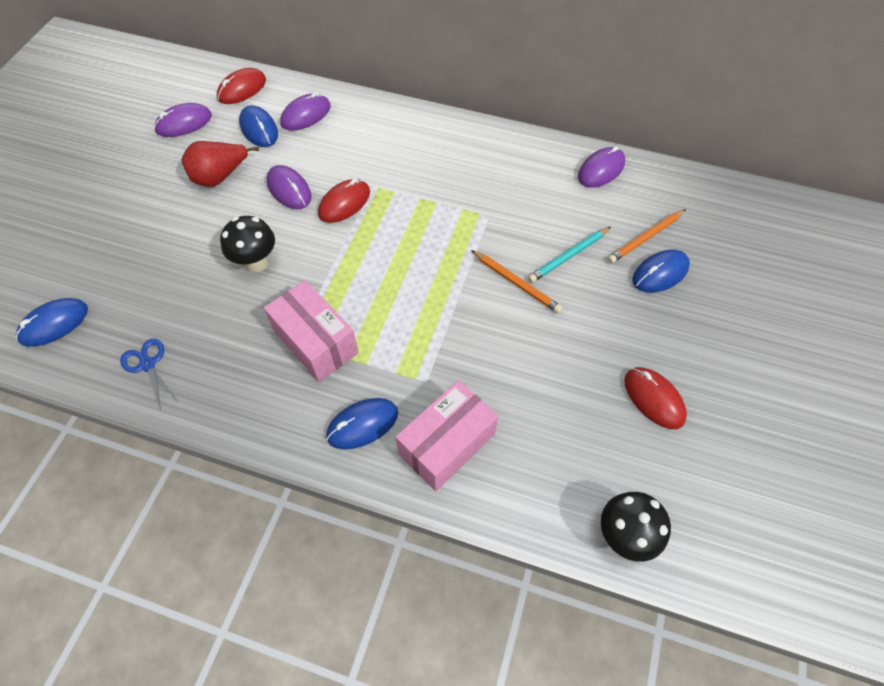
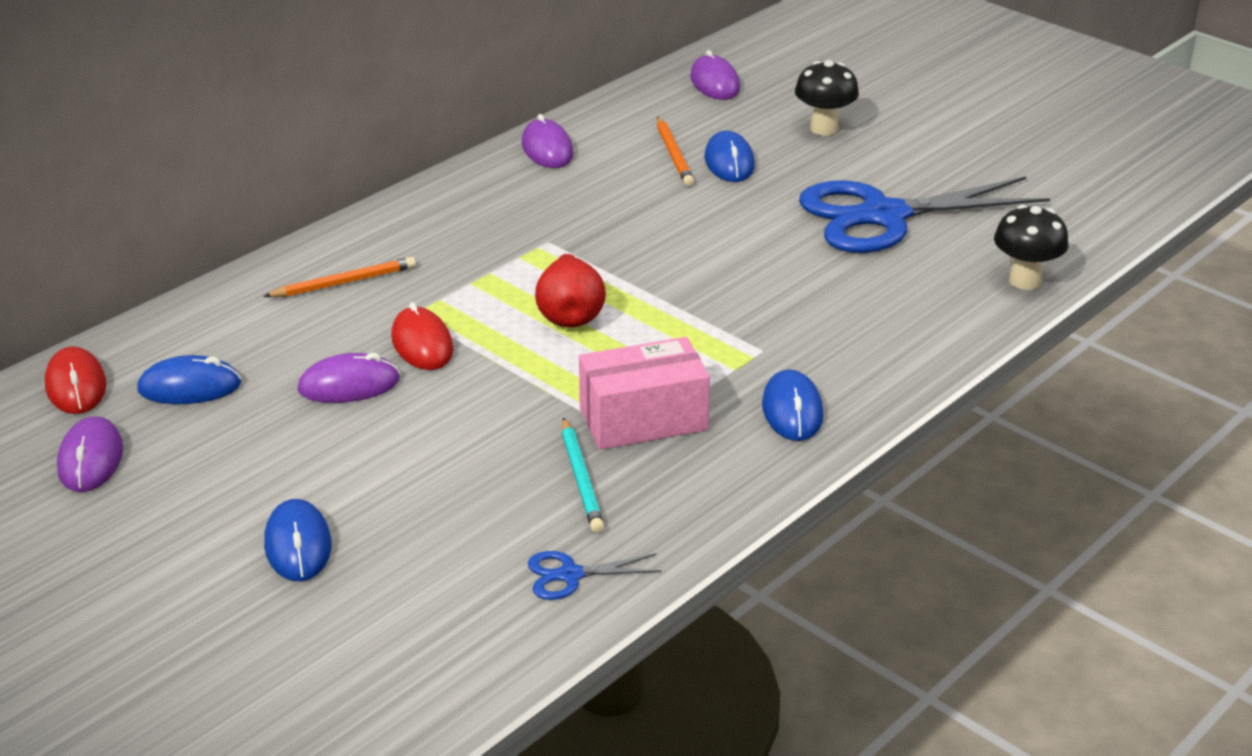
camera: 65 degrees left, 25 degrees down
blue mouse [16,298,88,347] -> blue mouse moved to [264,499,332,581]
red pear [182,141,259,187] -> red pear moved to [535,254,606,328]
black mushroom [220,216,275,272] -> black mushroom moved to [795,60,859,136]
purple mouse [280,92,331,131] -> purple mouse moved to [690,50,740,100]
pink box [395,380,498,491] -> none
orange pencil [471,250,563,313] -> orange pencil moved to [263,257,416,297]
turquoise pencil [528,227,611,283] -> turquoise pencil moved to [562,417,604,533]
red mouse [624,367,687,429] -> blue scissors [799,177,1050,253]

